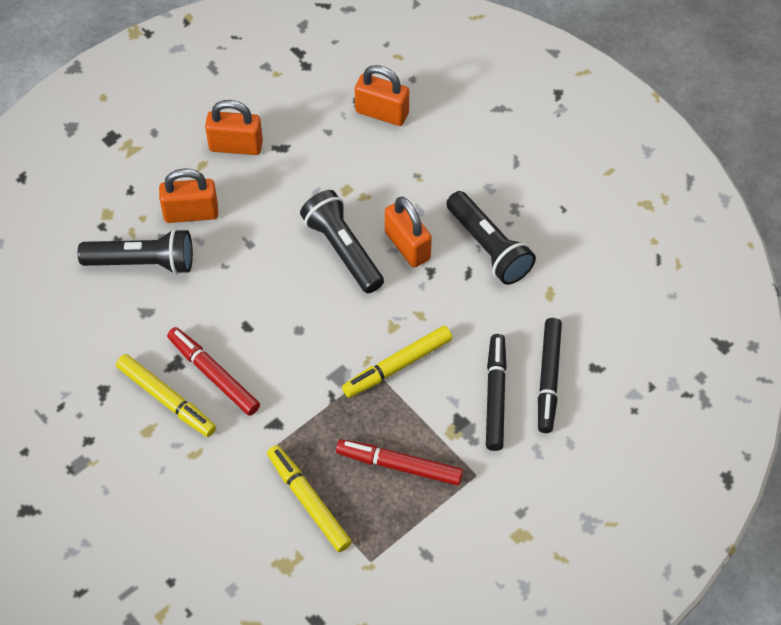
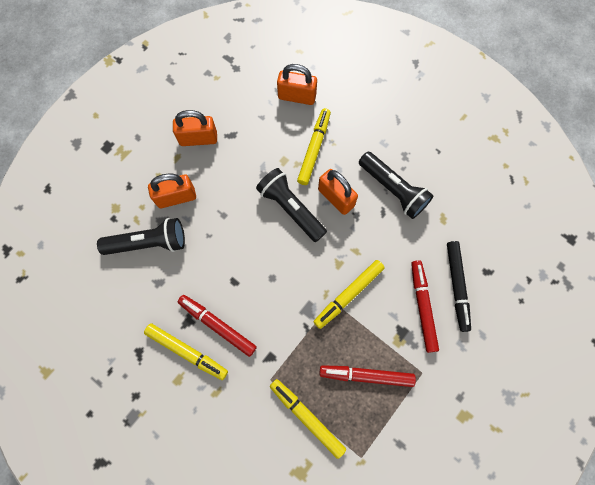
camera: 10 degrees left, 15 degrees up
black marker [486,334,507,451] -> red marker [411,260,439,353]
none -> yellow marker [297,108,331,185]

